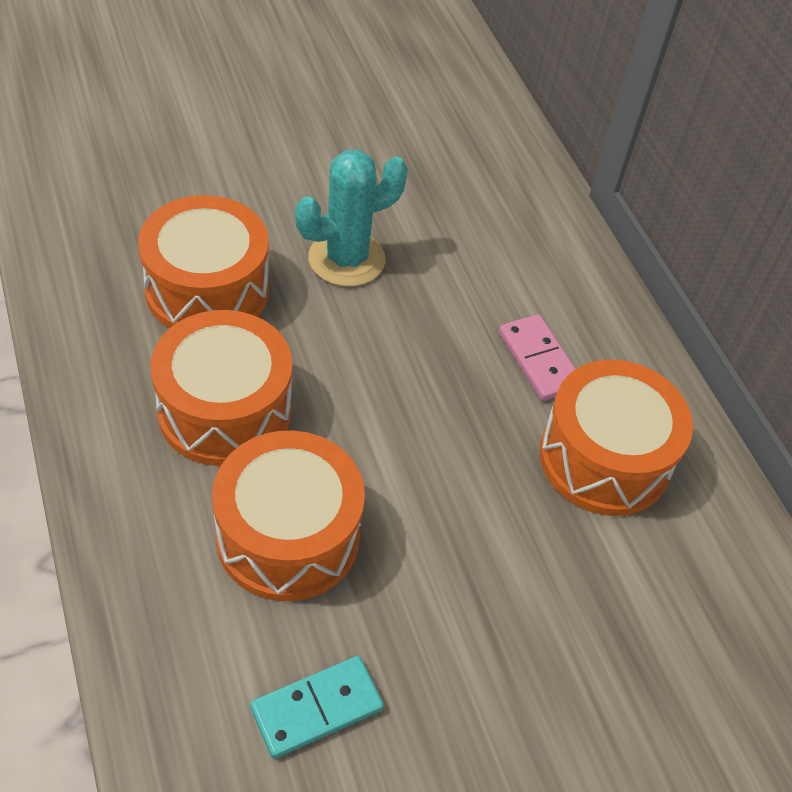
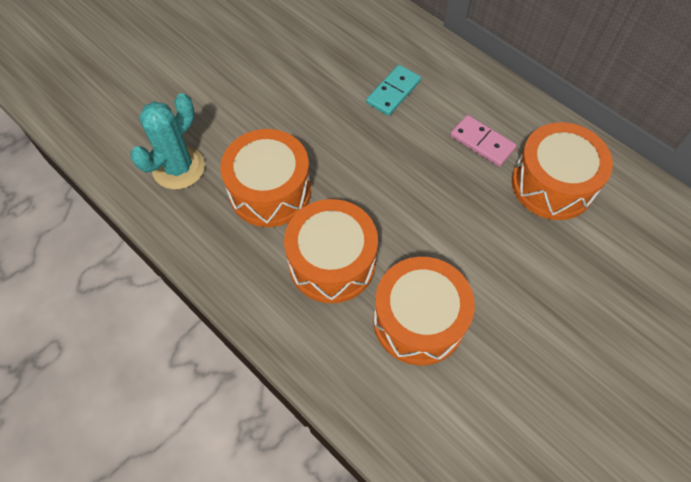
camera: 20 degrees left, 10 degrees up
turquoise domino [250,656,384,759] -> turquoise domino moved to [366,65,421,116]
turquoise cactus [295,150,408,287] -> turquoise cactus moved to [130,93,205,189]

